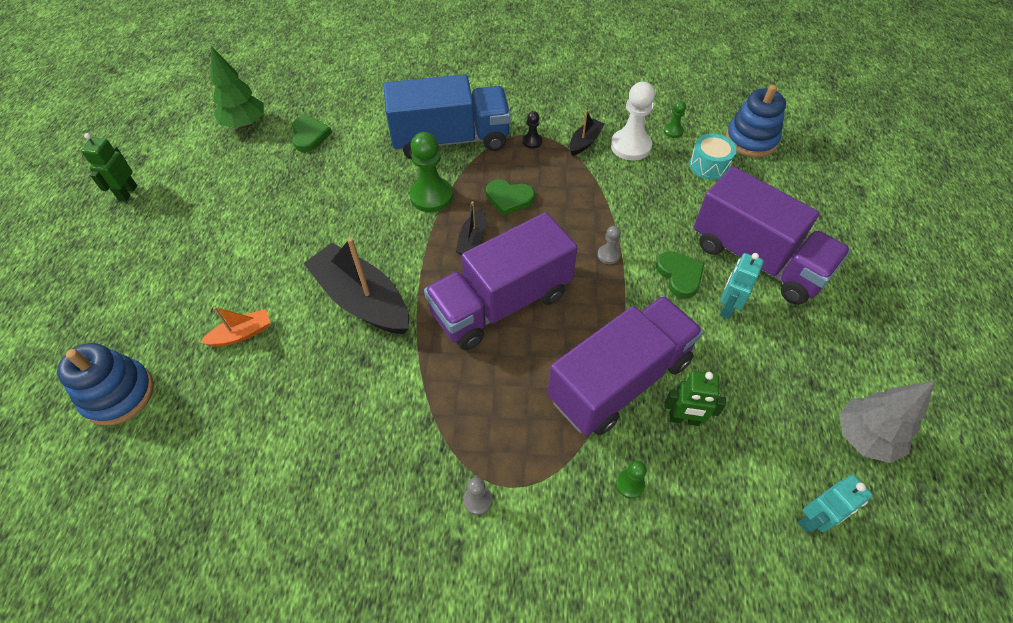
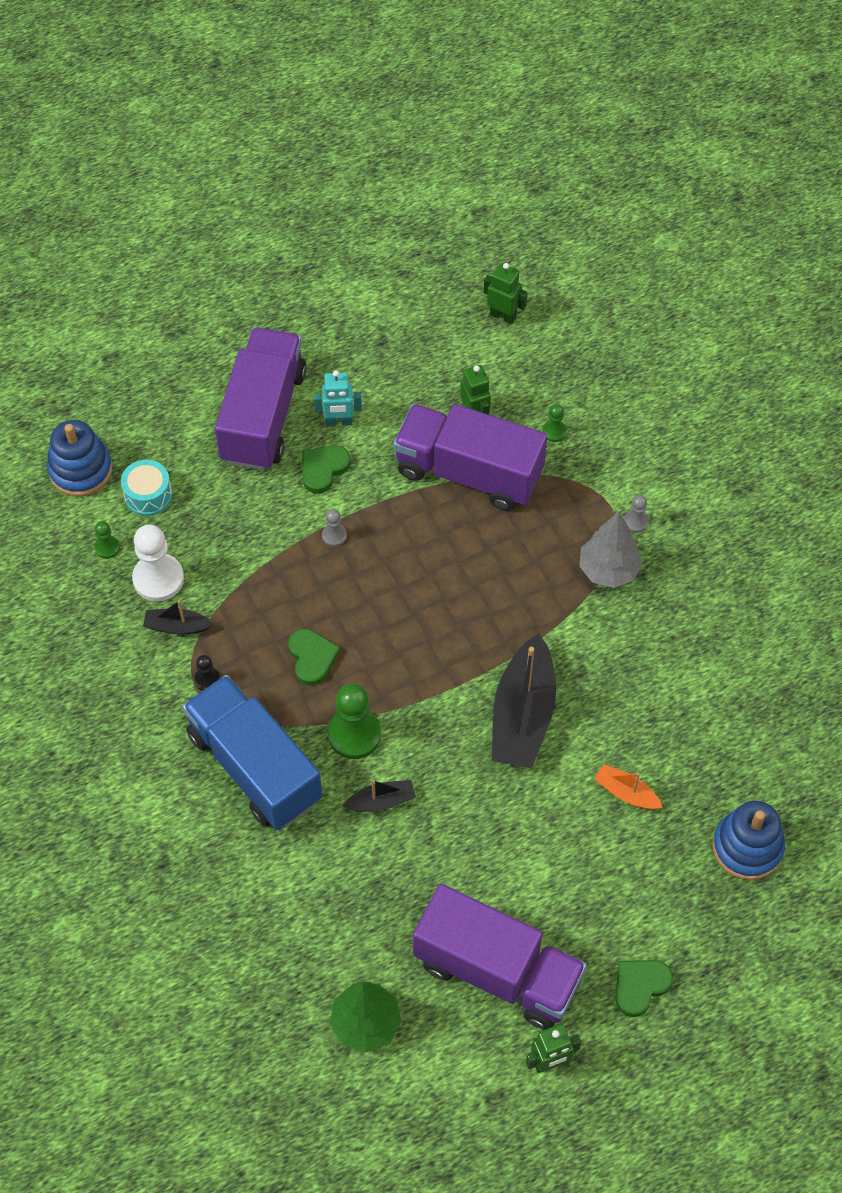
camera: 120 degrees left, 5 degrees up
green heart [292,116,332,152] -> green heart moved to [616,960,673,1017]
purple truck [424,212,578,350] -> purple truck moved to [413,884,587,1030]
black boat [456,201,486,255] -> black boat moved to [343,780,416,812]
turquoise robot [798,475,873,533] -> green robot [484,263,527,324]
grey tree [839,381,935,463] -> grey tree moved to [579,512,643,588]

